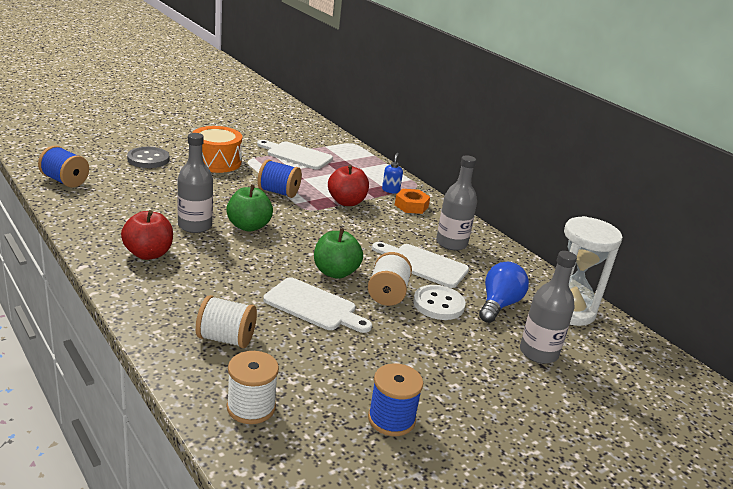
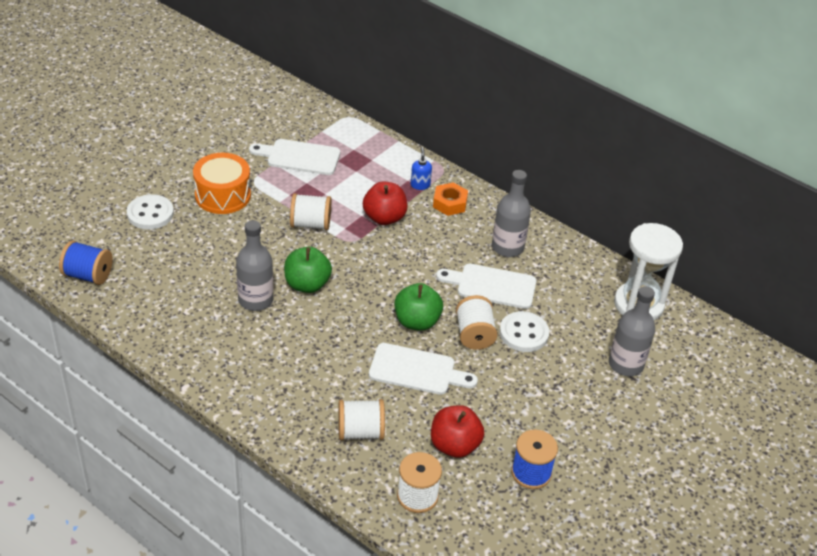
camera: 15 degrees left, 15 degrees up
red apple [121,210,173,260] -> red apple moved to [431,405,484,458]
grey button [127,147,169,168] -> white button [127,194,174,229]
blue spool [257,159,302,198] -> white spool [290,193,331,230]
blue light bulb [479,262,529,323] -> none

